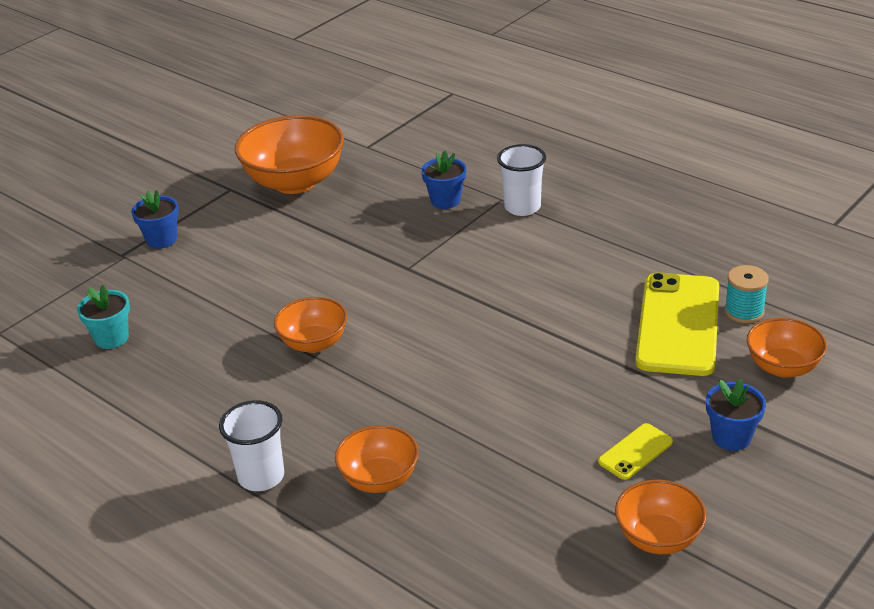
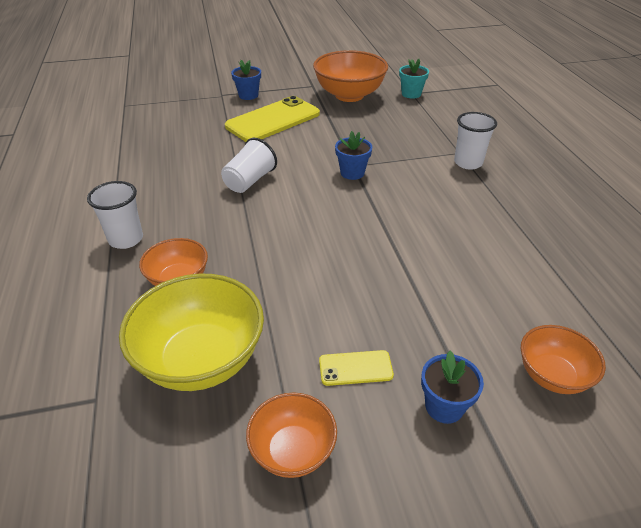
camera: 35 degrees right, 5 degrees up
turquoise flower pot [77,285,130,349] -> turquoise flower pot moved to [399,59,429,99]
orange bowl [274,297,347,353] -> white cup [221,138,277,193]
blue flower pot [421,151,466,209] -> blue flower pot moved to [335,131,372,180]
yellow phone [635,272,719,376] -> yellow phone moved to [225,96,320,142]
turquoise spool [724,265,769,323] -> none
none -> yellow bowl [119,274,264,391]

